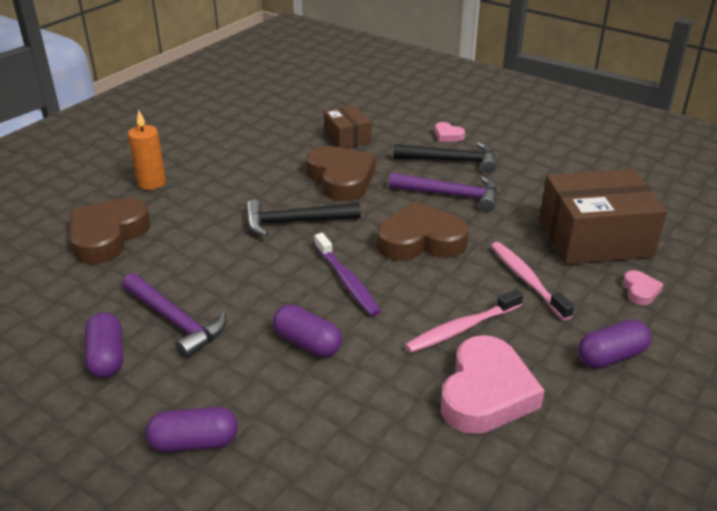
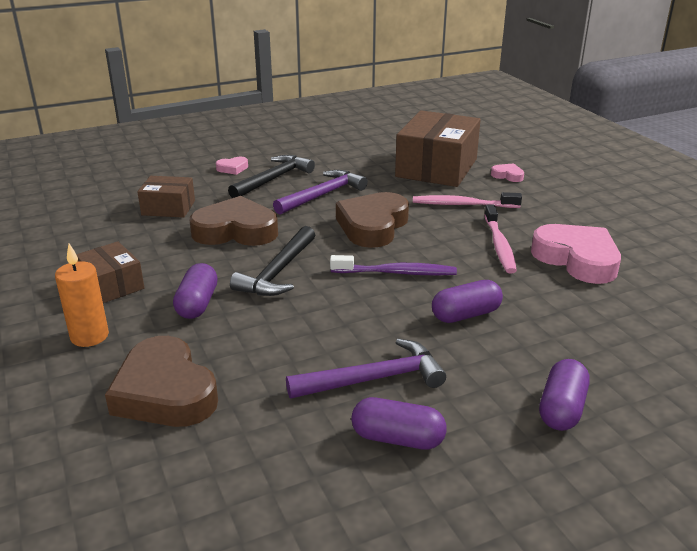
camera: 60 degrees left, 5 degrees down
purple capsule [578,319,651,368] -> purple capsule moved to [173,263,218,319]
none -> brown box [76,241,144,303]

